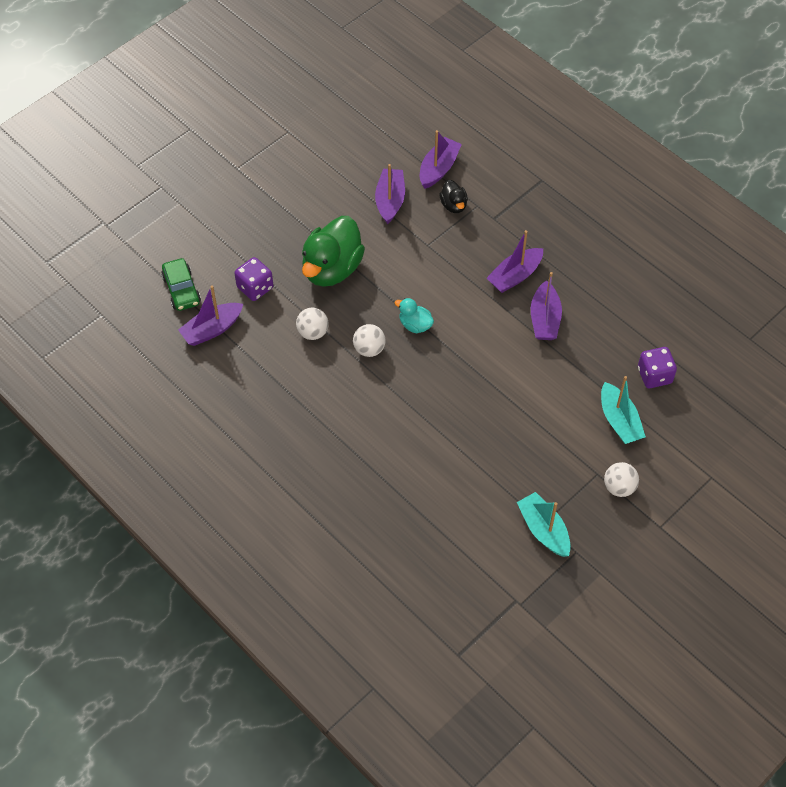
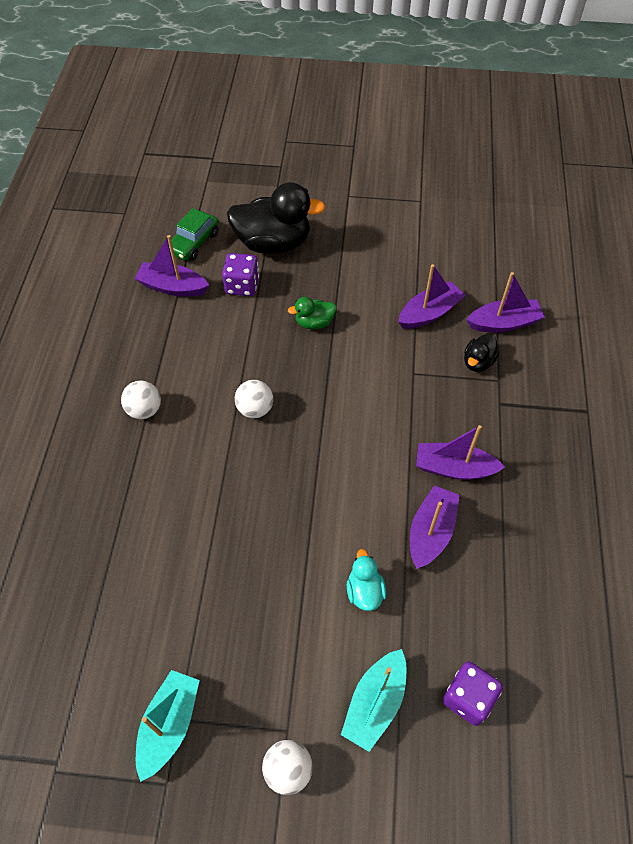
camera: 50 degrees right, 0 degrees up
white ball [296,307,329,340] -> white ball moved to [121,381,161,419]
green duck [302,216,365,287] -> green duck [288,297,336,329], size x0.48
turquoise duck [395,298,434,333] -> turquoise duck moved to [347,549,386,611]
purple boat [531,272,562,340] -> purple boat turned 150 degrees clockwise [410,485,460,569]
none -> black duck [227,182,326,254]

